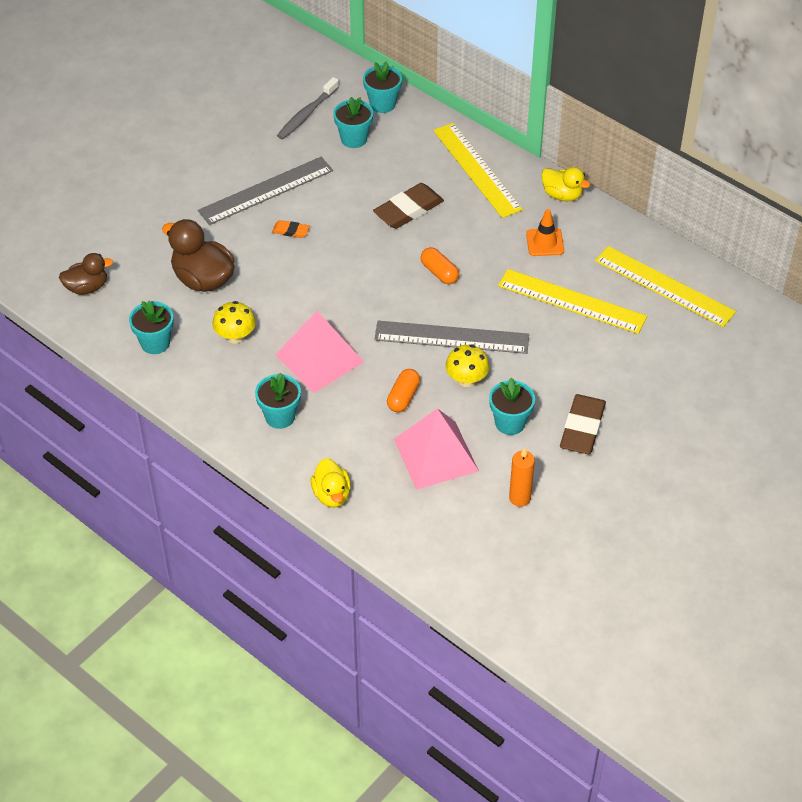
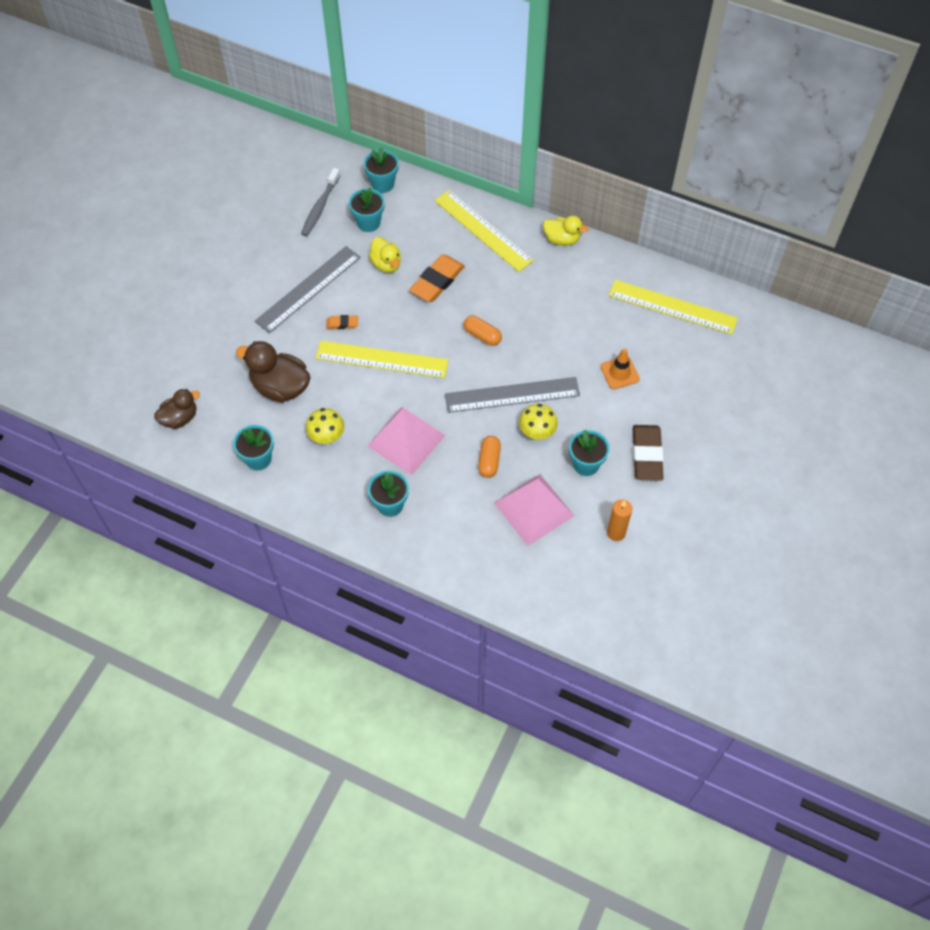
camera: 15 degrees left, 10 degrees up
yellow duck [311,458,351,508] -> yellow duck moved to [369,237,401,273]
brown eraser [373,183,444,229] -> orange eraser [409,254,465,302]
yellow ruler [498,269,647,334] -> yellow ruler moved to [316,341,449,378]
orange traffic cone [526,209,564,256] -> orange traffic cone moved to [601,348,640,389]

